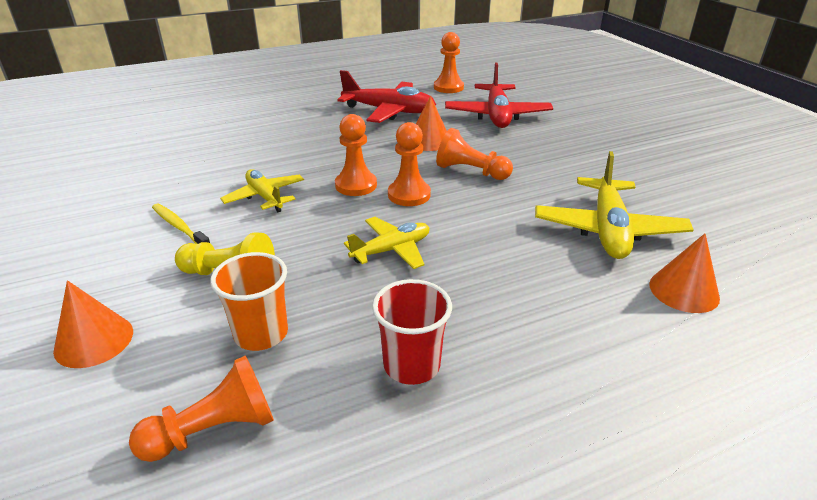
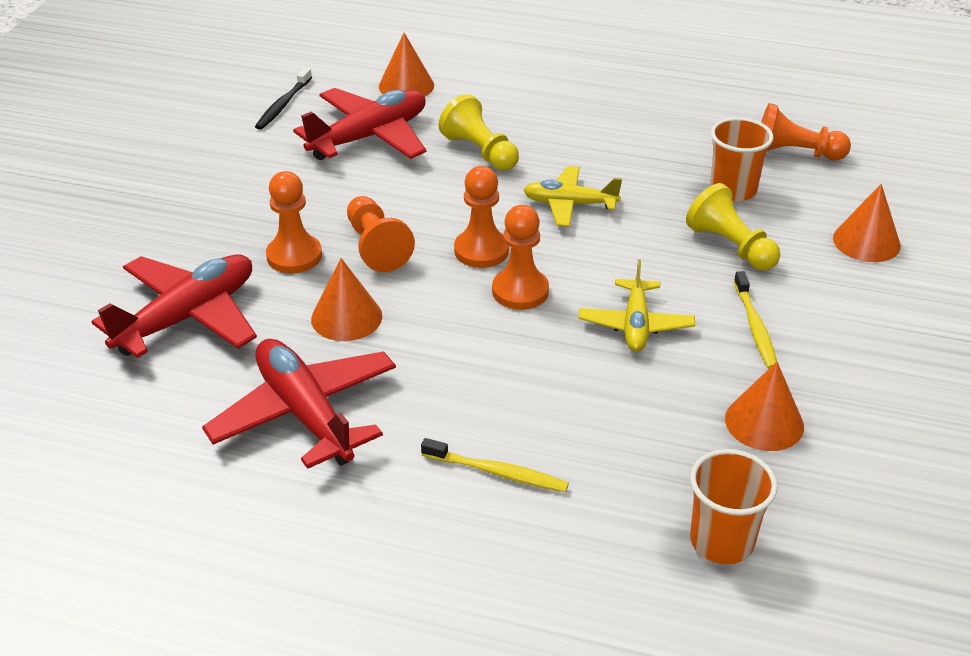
camera: 140 degrees left, 5 degrees up
red cup [372,279,452,385] -> none
orange pawn [434,32,464,93] -> orange pawn moved to [266,171,322,273]
yellow plane [535,151,694,259] -> red plane [293,88,426,160]
none -> black toothbrush [255,68,312,130]
none -> yellow toothbrush [421,438,569,492]
none -> yellow pawn [439,94,519,171]
none -> orange cup [690,449,778,564]
none -> orange cone [725,362,804,451]

